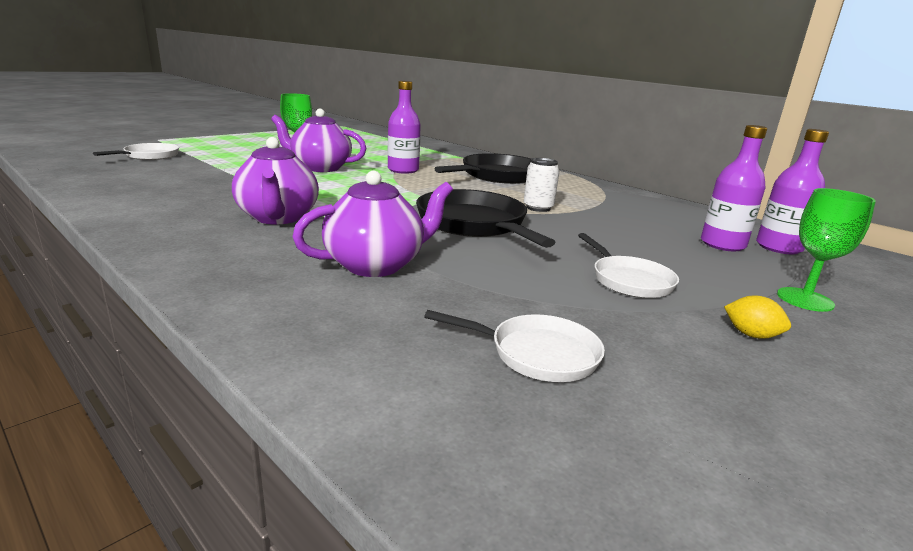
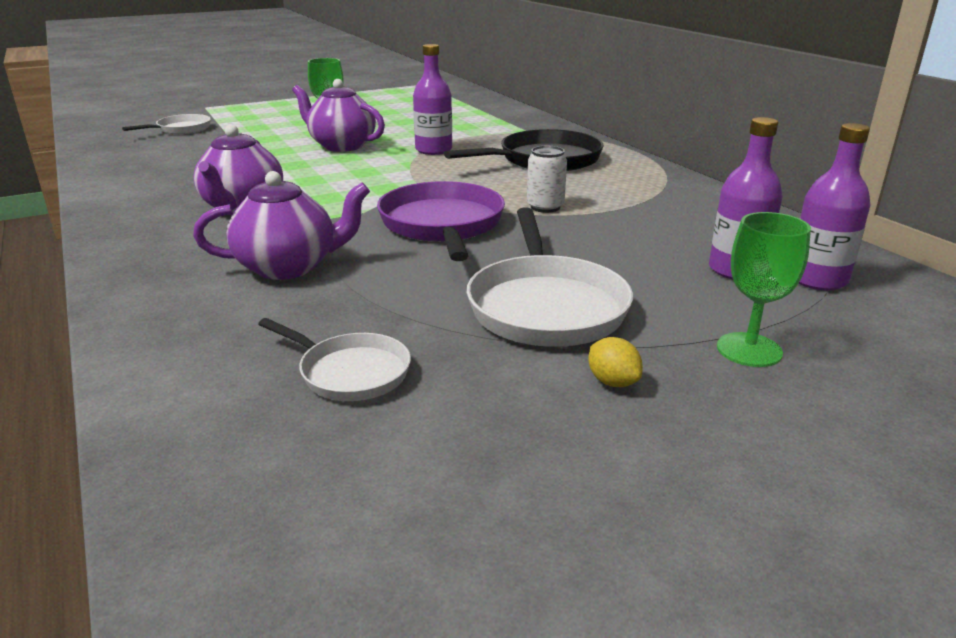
camera: 20 degrees right, 5 degrees up
black pan [416,189,555,248] -> purple pan [377,181,505,261]
white pan [578,233,679,298] -> white pan [467,207,633,347], size x1.72

